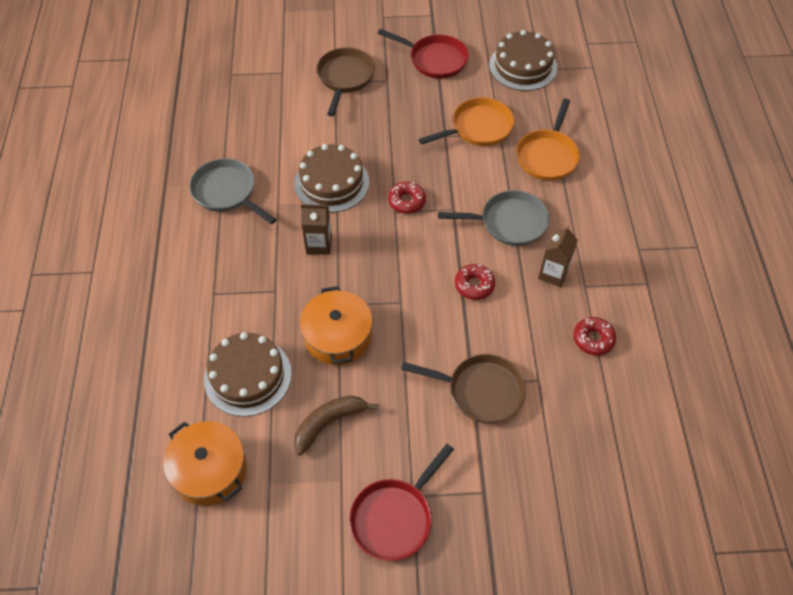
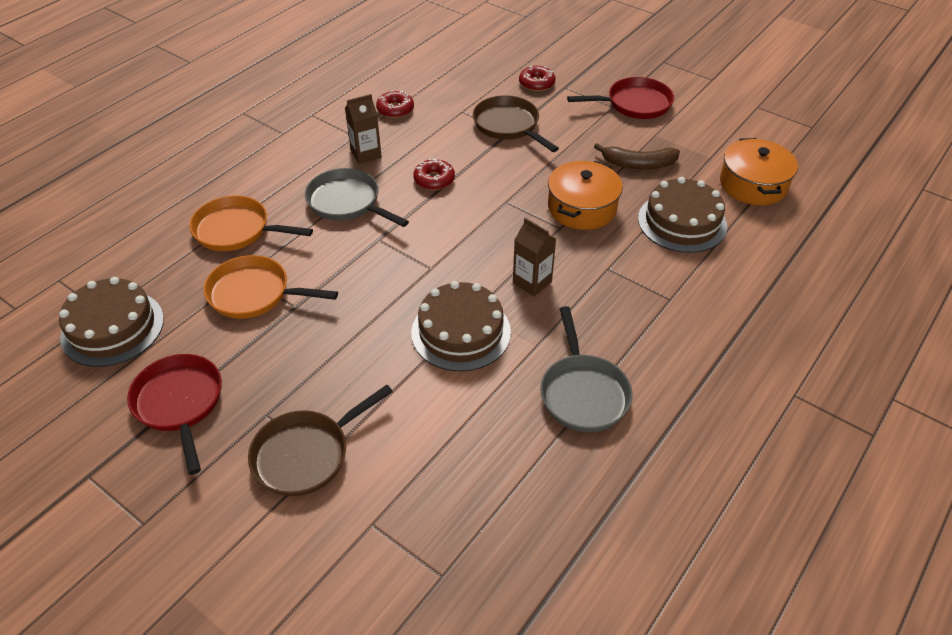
camera: 140 degrees left, 10 degrees down
red donut [388,182,426,214] -> red donut moved to [519,66,555,91]
orange pan [516,98,580,181] -> orange pan turned 135 degrees counterclockwise [189,196,313,251]

